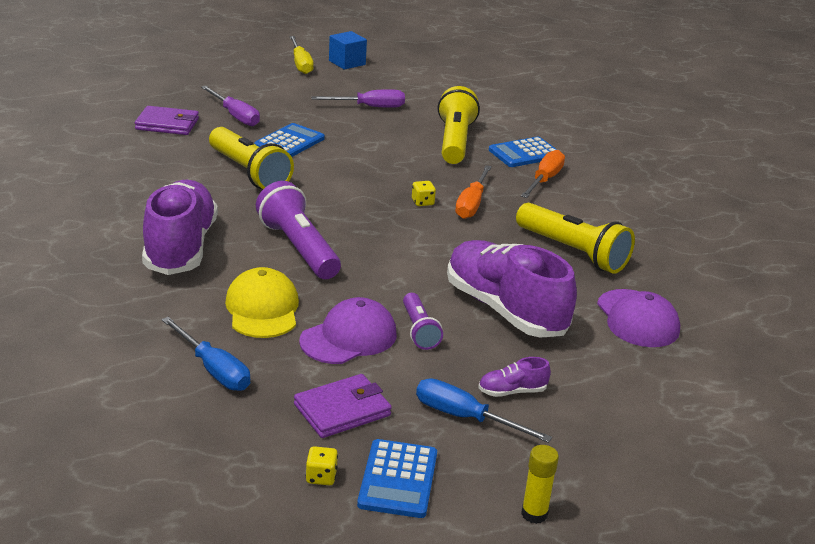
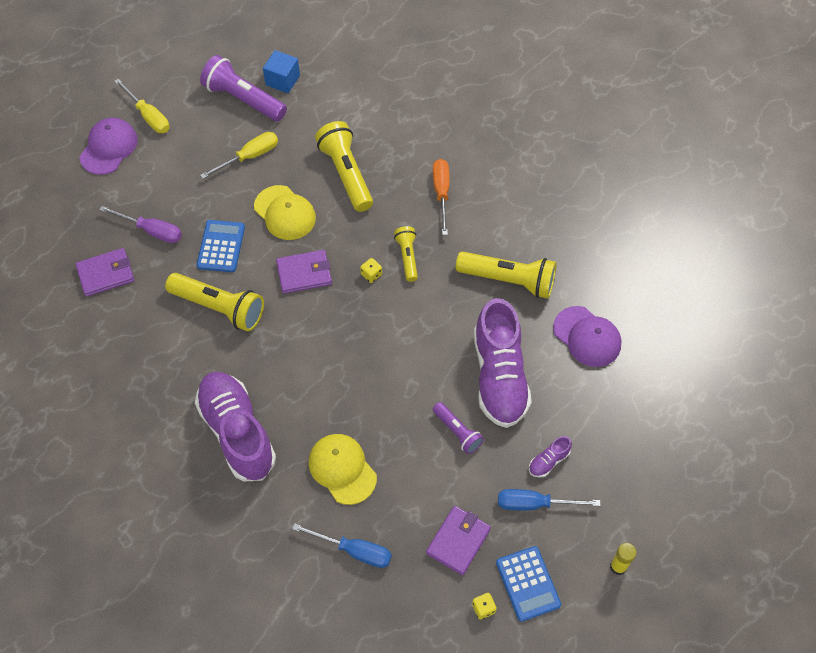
camera: 25 degrees left, 30 degrees up
purple flashlight [256,181,341,279] -> purple flashlight moved to [200,55,287,122]
purple cap [299,297,397,364] -> purple cap moved to [79,118,138,175]
purple screwdriver [311,89,405,108] -> yellow screwdriver [200,132,278,179]
blue cube [329,31,367,70] -> blue cube moved to [263,50,300,93]
purple shoe [447,240,577,338] -> purple shoe turned 120 degrees counterclockwise [474,298,532,428]
orange screwdriver [455,165,492,219] -> yellow flashlight [394,226,418,282]
blue calculator [489,137,557,167] -> none
none -> yellow cap [254,185,316,240]
none -> purple wallet [276,250,332,294]

